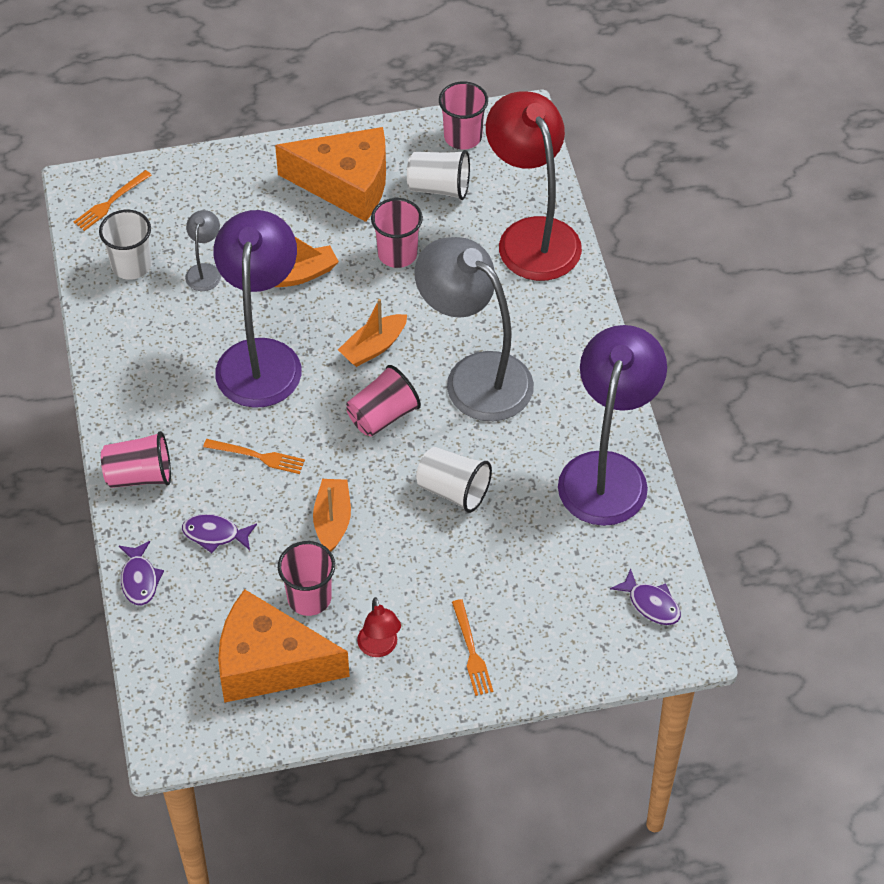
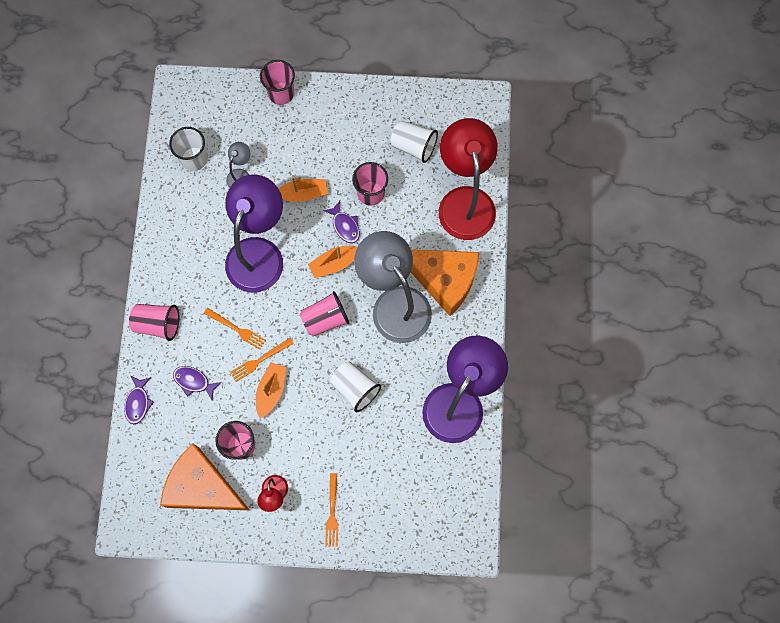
camera: 15 degrees right, 20 degrees up
orange fork [74,170,151,231] -> orange fork moved to [230,338,294,382]
orange cheese [275,127,386,222] -> orange cheese moved to [411,250,479,316]
pink cup [439,81,488,150] -> pink cup moved to [260,60,295,105]
purple fish [610,569,681,625] -> purple fish moved to [323,201,360,243]

